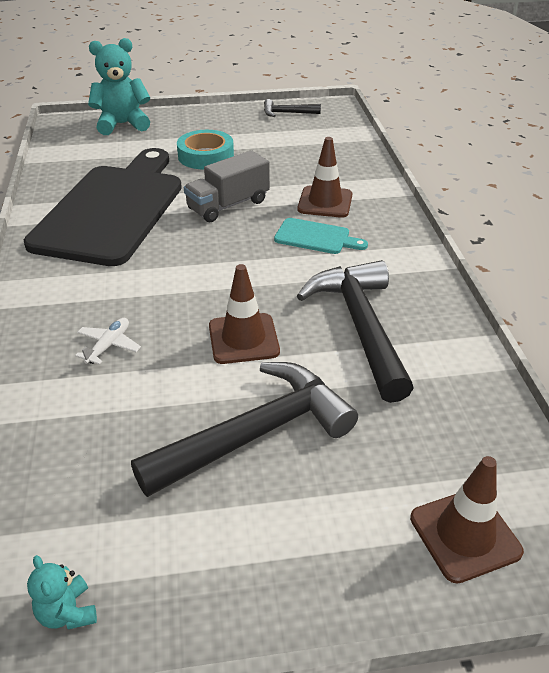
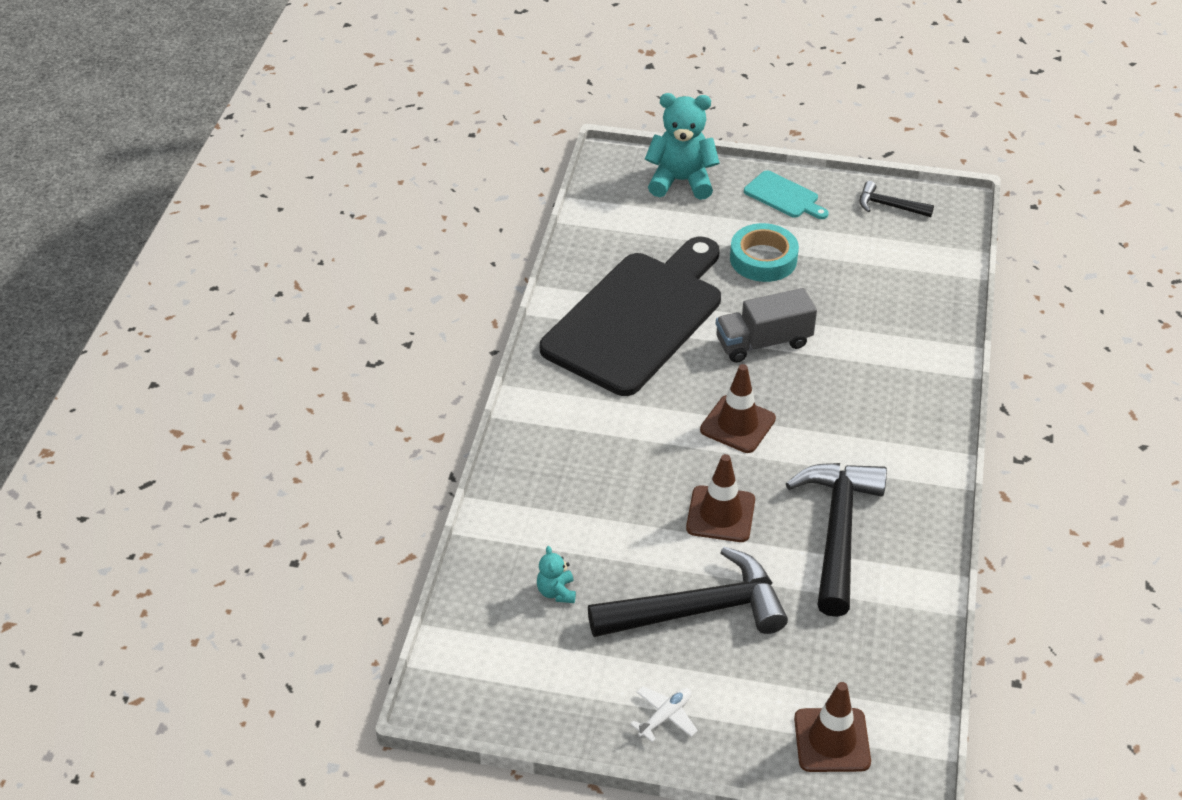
camera: 20 degrees right, 5 degrees up
turquoise teddy bear [27,555,97,630] -> turquoise teddy bear moved to [537,546,576,603]
white plane [75,318,141,365] -> white plane moved to [631,686,698,742]
turquoise cutting board [274,218,368,254] -> turquoise cutting board moved to [744,170,829,219]
brown traffic cone [297,137,353,218] -> brown traffic cone moved to [700,364,776,453]

